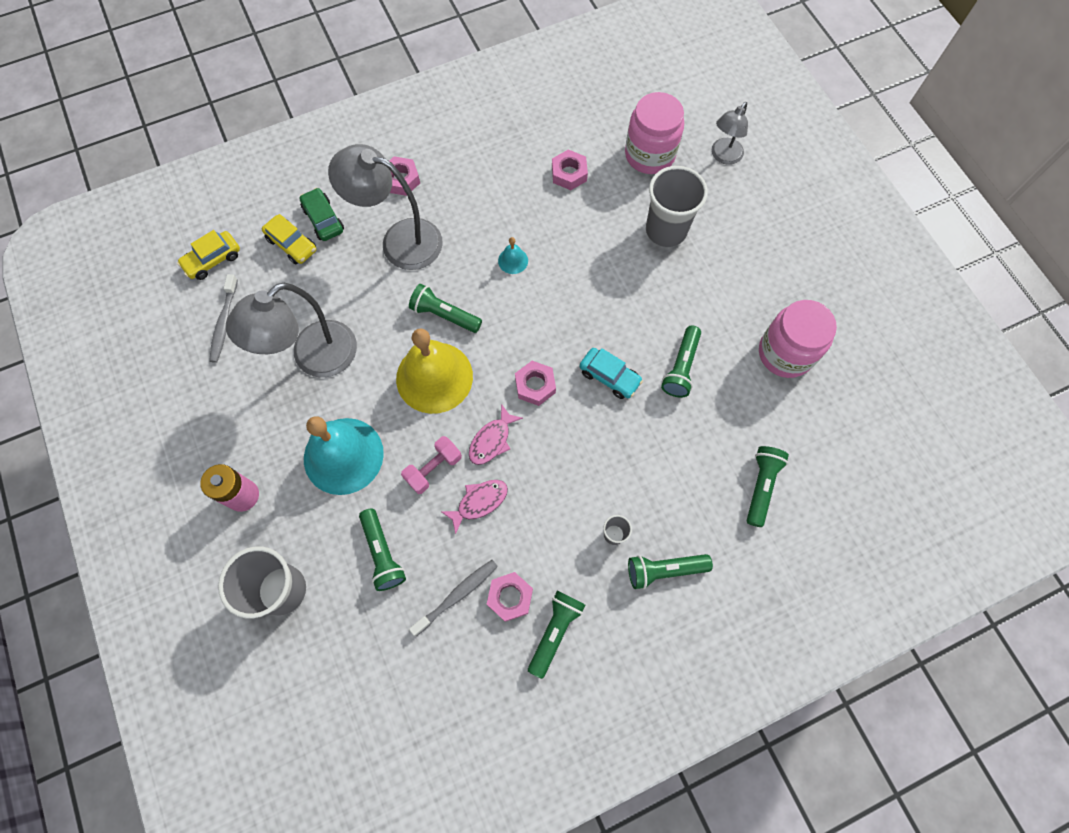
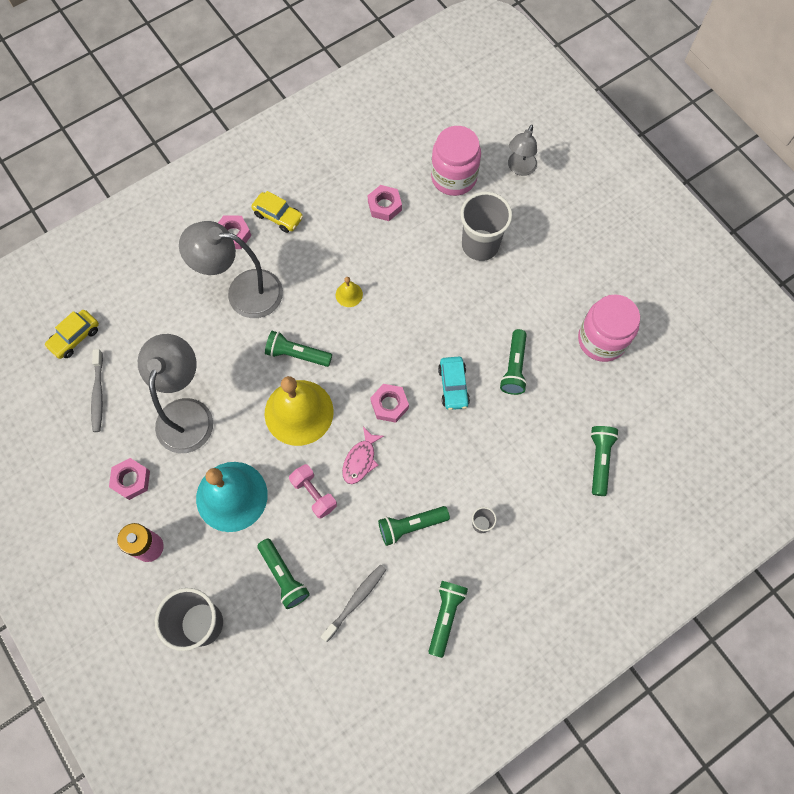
camera: 10 degrees left, 0 degrees up
grey lamp [226,283,357,378] -> grey lamp turned 150 degrees clockwise [138,334,213,453]
yellow car [262,214,316,264] -> yellow car moved to [251,191,303,233]
green car [300,188,344,241] -> none
pink dumbbell [401,436,462,494] -> pink dumbbell turned 75 degrees counterclockwise [289,464,337,519]
pink fish [441,480,508,534] -> none
pink nut [487,572,533,622] -> pink nut moved to [109,458,150,500]
turquoise bell [498,237,528,274] -> yellow bell [336,277,363,307]
turquoise car [579,348,643,399] -> turquoise car turned 60 degrees clockwise [438,357,470,410]
green flashlight [628,554,713,589] -> green flashlight moved to [378,506,450,546]

